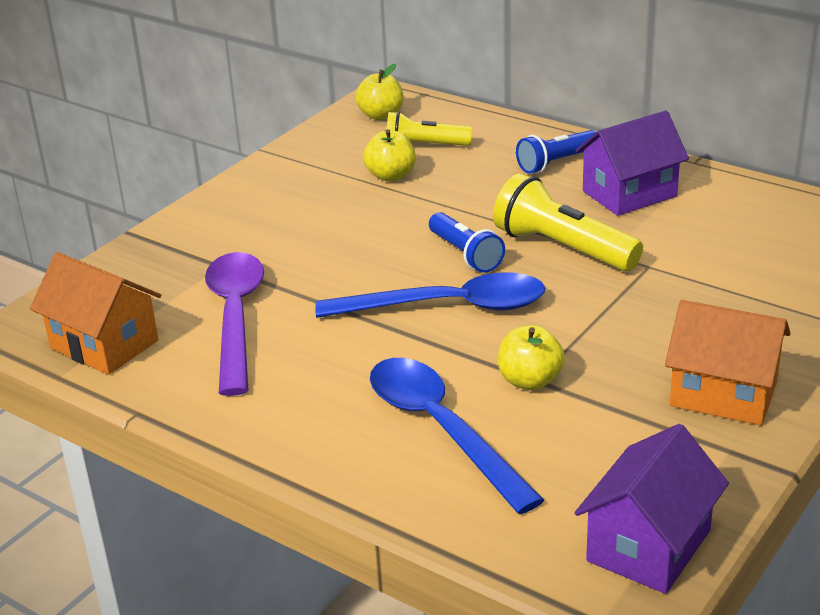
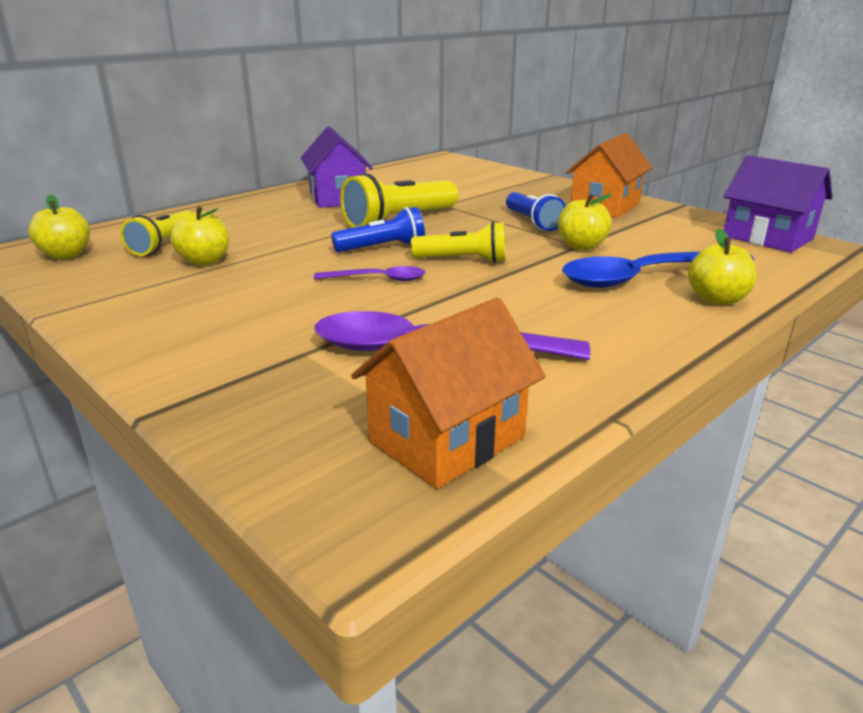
camera: 80 degrees left, 5 degrees down
blue spoon [315,273,545,318] -> yellow flashlight [411,221,506,263]
blue flashlight [516,130,596,174] -> blue flashlight moved to [506,192,566,231]
none -> purple spoon [314,266,425,281]
none -> yellow apple [688,229,757,305]

